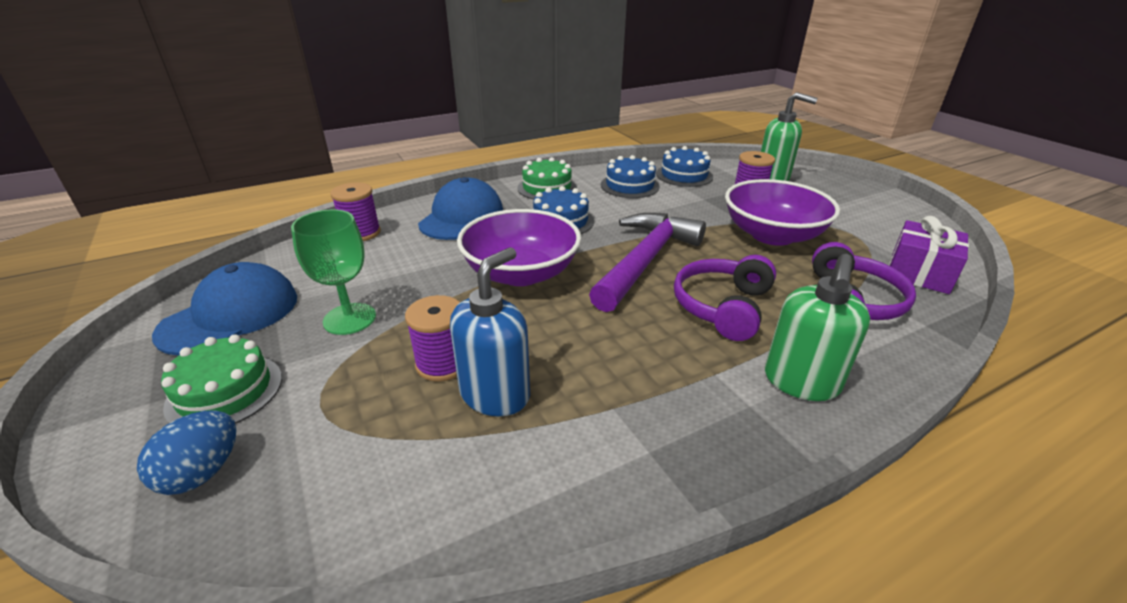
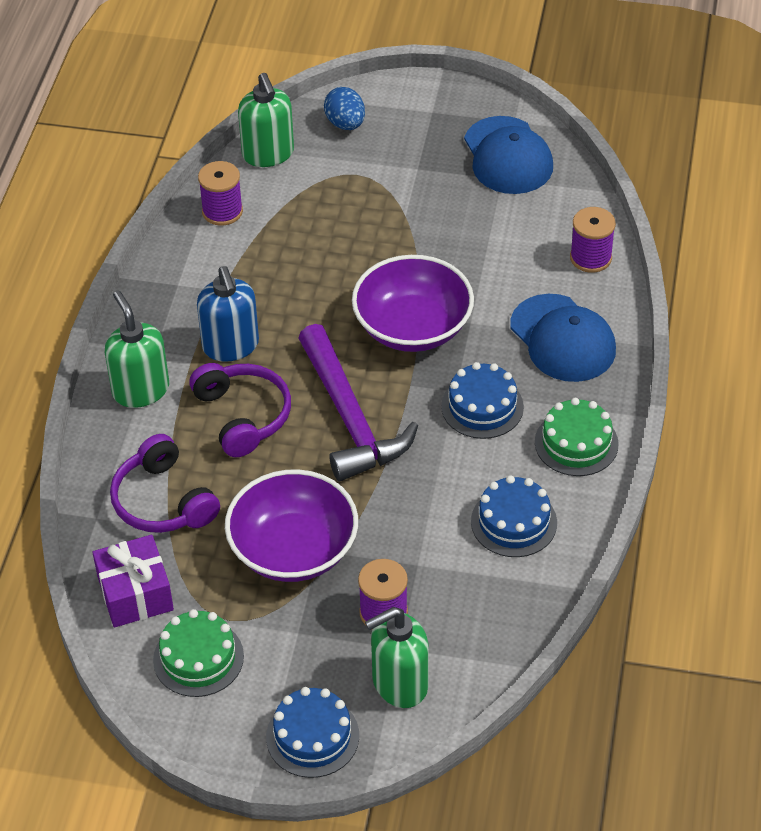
camera: 130 degrees right, 15 degrees up
green cake [161,334,282,424] -> green cake moved to [153,609,244,697]
green goblet [291,209,376,335] -> none
purple spool [405,295,460,382] -> purple spool moved to [198,161,243,226]
blue soap dispenser [450,247,530,417] -> blue soap dispenser moved to [197,266,259,362]
blue cake [656,146,713,187] -> blue cake moved to [266,687,359,778]
none -> green soap dispenser [238,73,294,167]

